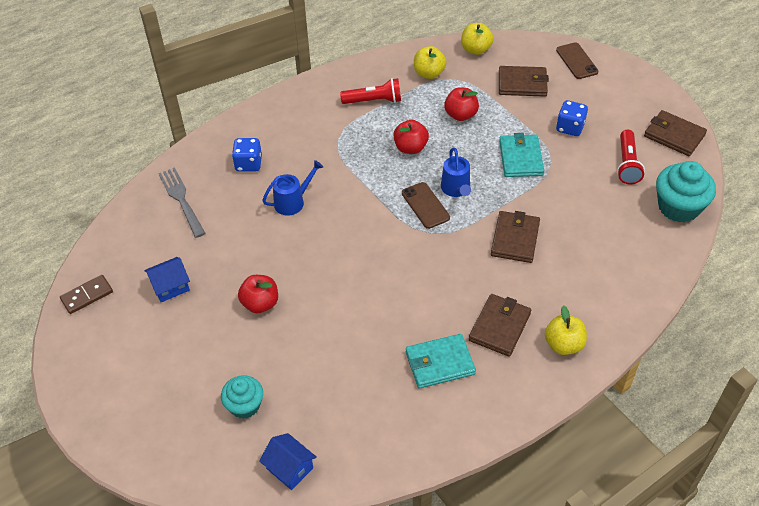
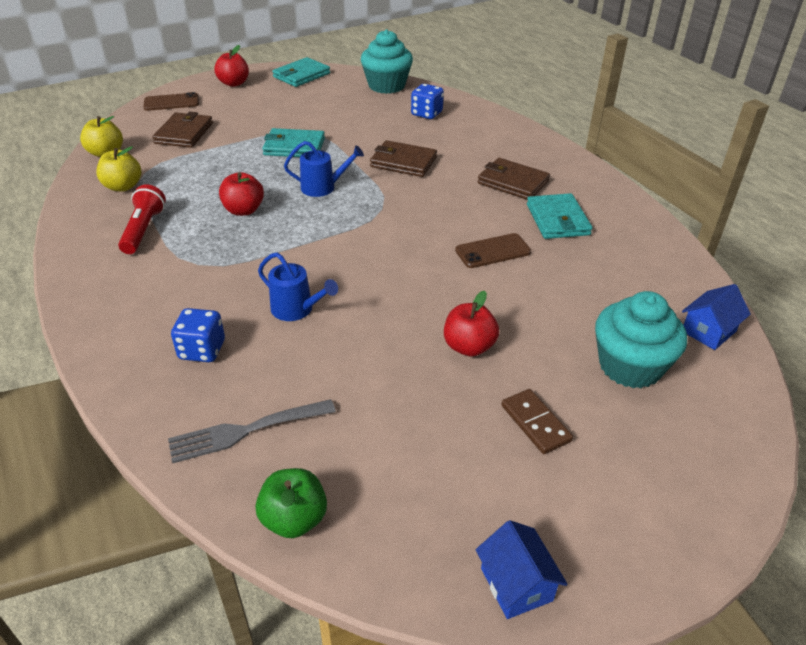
camera: 85 degrees left, 10 degrees down
brown domino [60,275,113,314] -> brown domino moved to [501,389,573,454]
blue house [144,257,190,302] -> blue house moved to [476,520,568,619]
turquoise cupcake [221,375,263,419] -> turquoise cupcake [595,291,687,388], size x1.58
blue watering can [262,160,323,216] -> blue watering can turned 150 degrees clockwise [258,252,338,321]
brown phone [402,182,450,229] -> brown phone moved to [455,233,531,268]
red apple [444,87,479,121] -> red apple moved to [215,45,249,87]
yellow apple [545,305,587,355] -> none
blue dice [556,100,588,136] -> blue dice moved to [411,84,444,119]
red flashlight [617,130,645,184] -> none
brown wallet [644,110,707,156] -> turquoise wallet [272,57,330,87]
none -> green apple [256,468,327,538]

